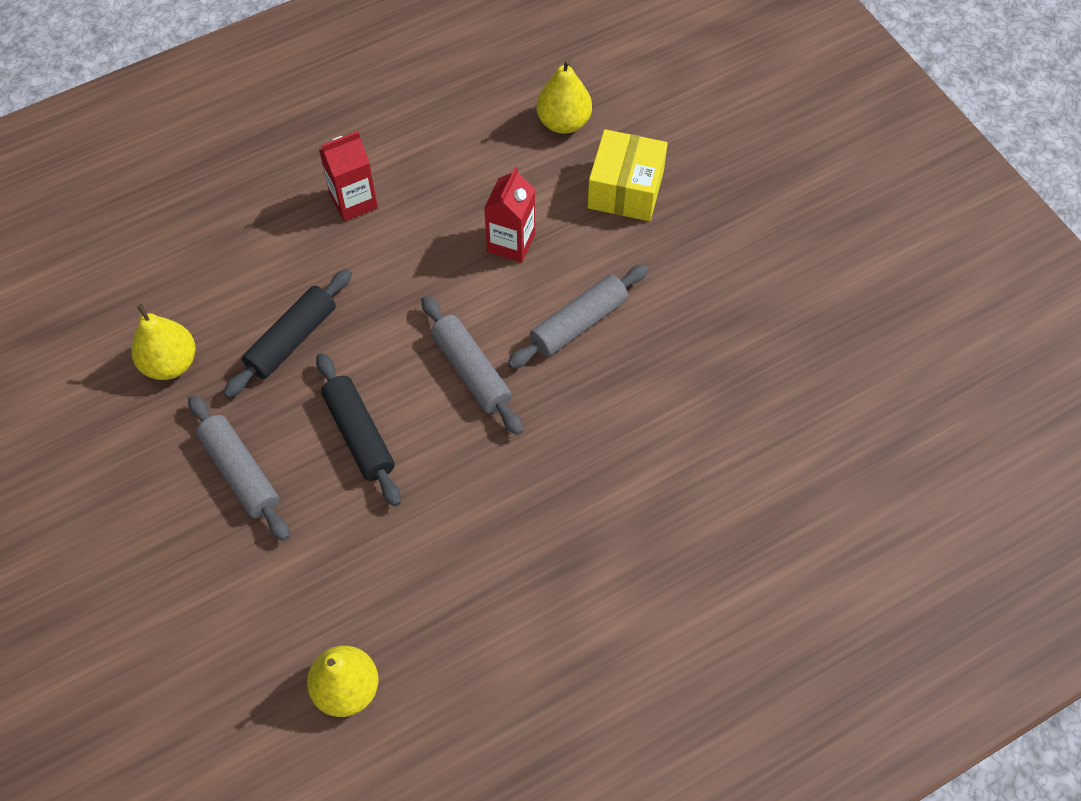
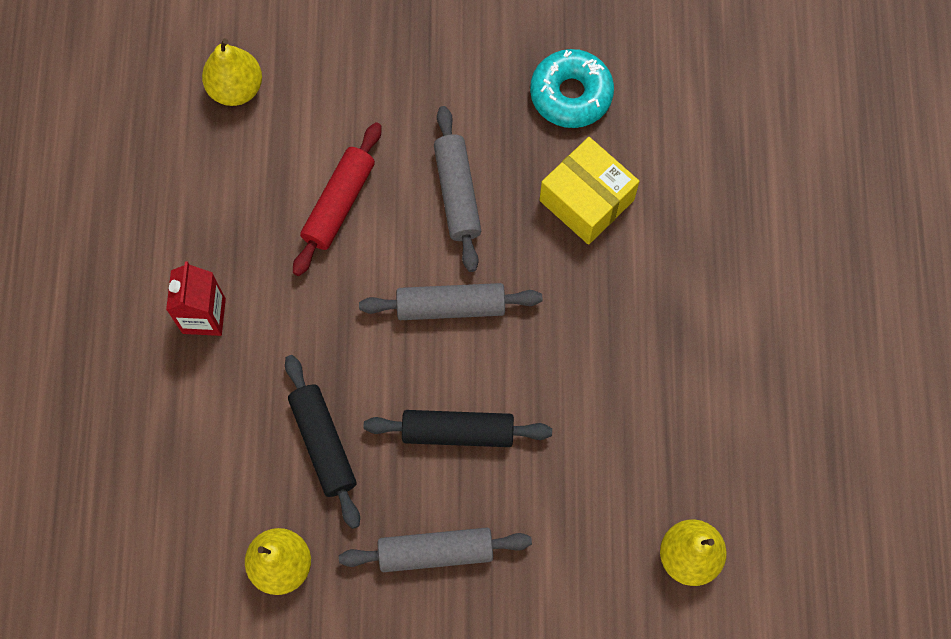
camera: 60 degrees left, 10 degrees up
red carton [484,167,535,263] -> red rolling pin [293,122,381,276]
yellow box [587,129,668,221] -> yellow box moved to [540,137,639,245]
none -> turquoise donut [530,49,614,128]

